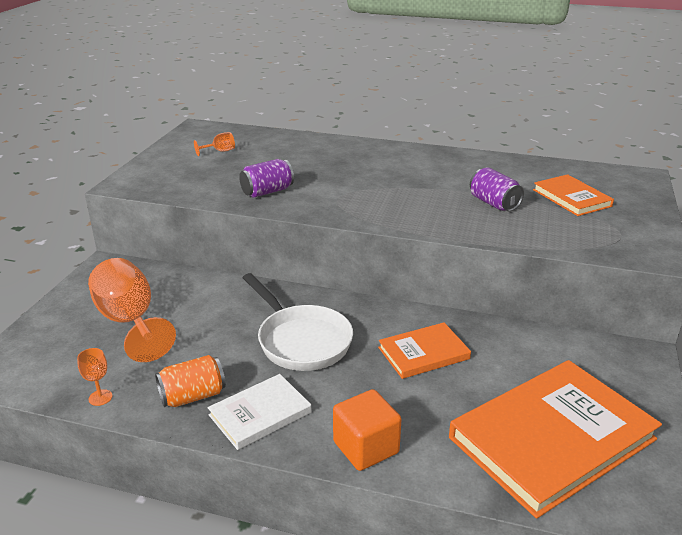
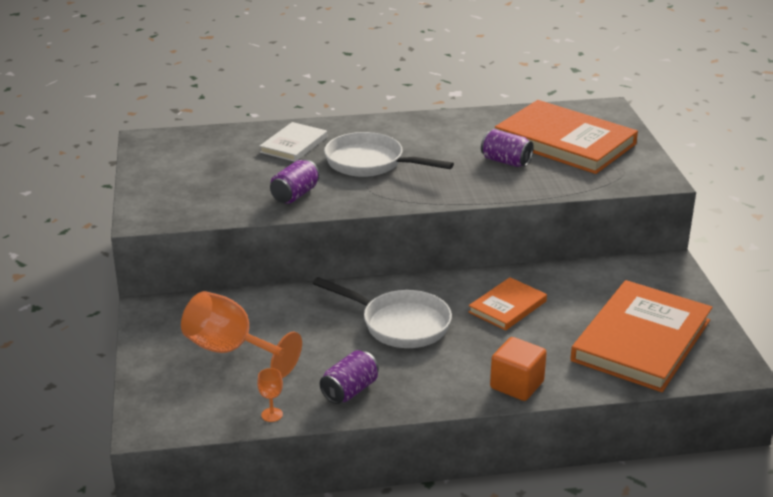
camera: 25 degrees left, 0 degrees up
orange can [155,355,226,407] -> purple can [320,350,379,404]
orange goblet [194,132,235,156] -> none
white book [208,374,311,450] -> white book moved to [260,122,327,162]
orange book [533,174,614,216] -> orange book [495,100,638,174], size x1.94
none -> white pan [324,132,454,177]

